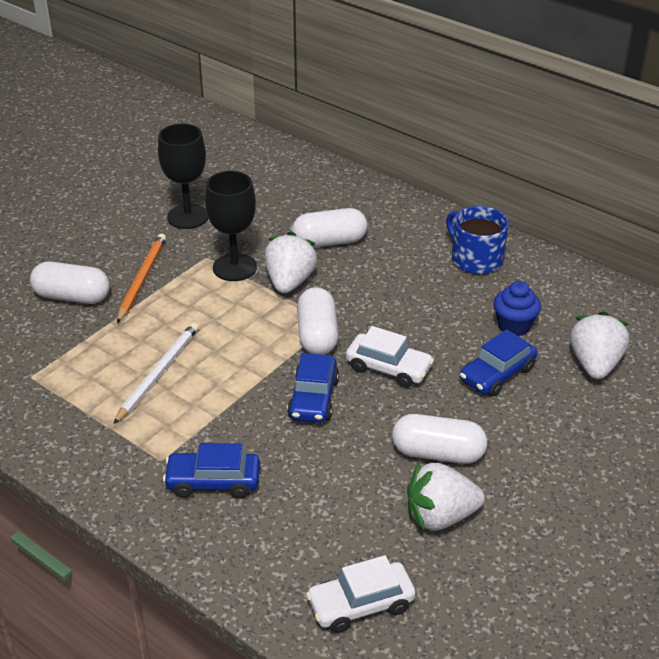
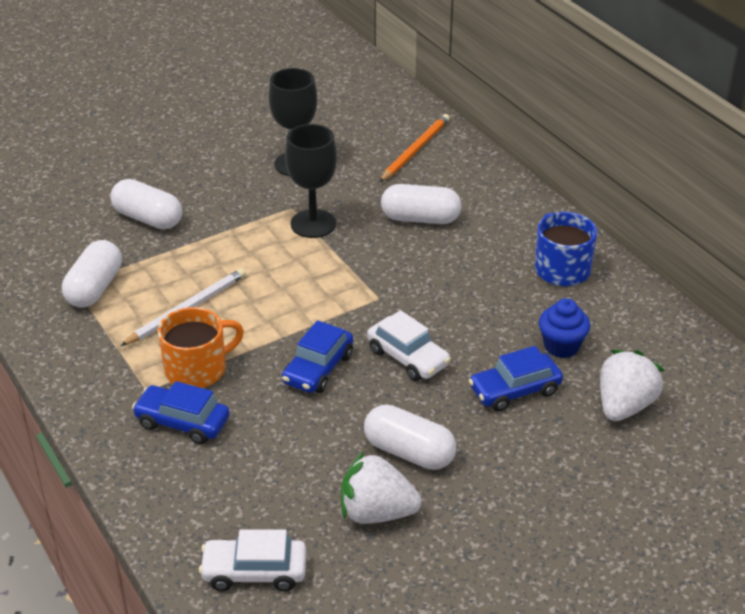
camera: 20 degrees right, 0 degrees up
orange pencil [117,234,166,323] -> orange pencil moved to [380,114,450,182]
white strawberry [265,232,317,294] -> none
white capsule [297,287,338,355] -> white capsule moved to [62,240,122,308]
none -> orange mug [158,307,244,388]

